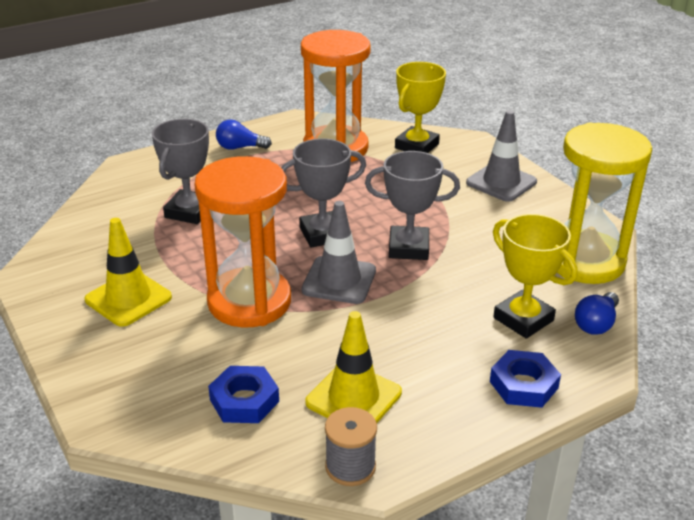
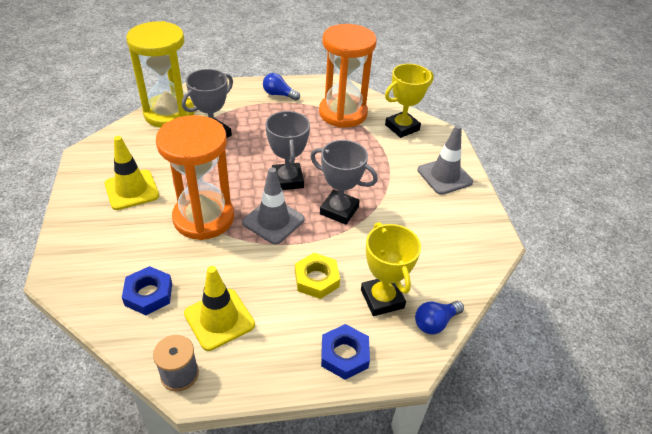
camera: 20 degrees right, 10 degrees up
grey trophy [281,139,366,248] -> grey trophy turned 75 degrees clockwise [265,111,310,190]
yellow hourglass [557,122,652,284] -> yellow hourglass moved to [126,21,195,128]
none -> yellow nut [295,253,340,299]

